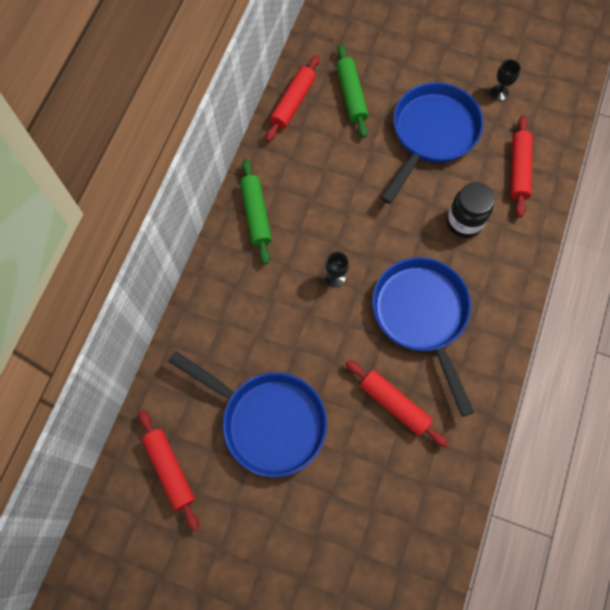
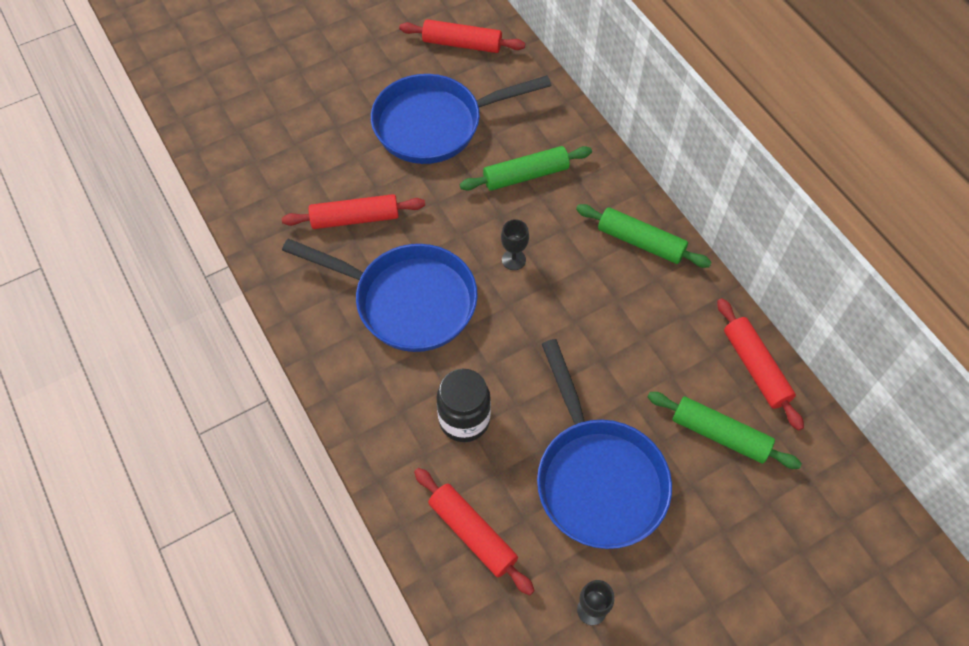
camera: 130 degrees right, 10 degrees down
none -> green rolling pin [460,146,592,191]

